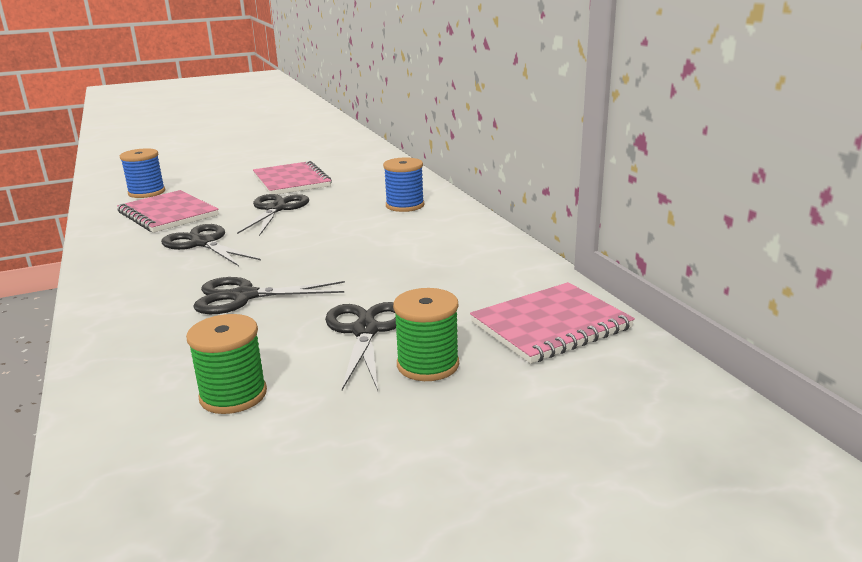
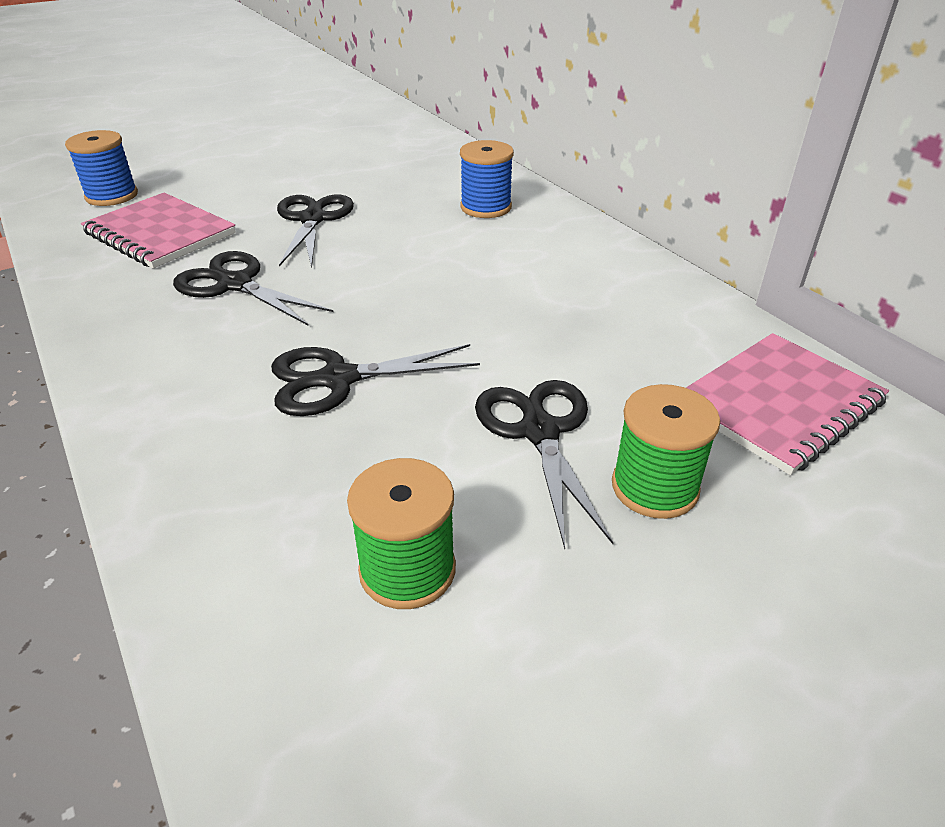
camera: 10 degrees left, 15 degrees up
pink notebook [253,161,332,195] -> none

